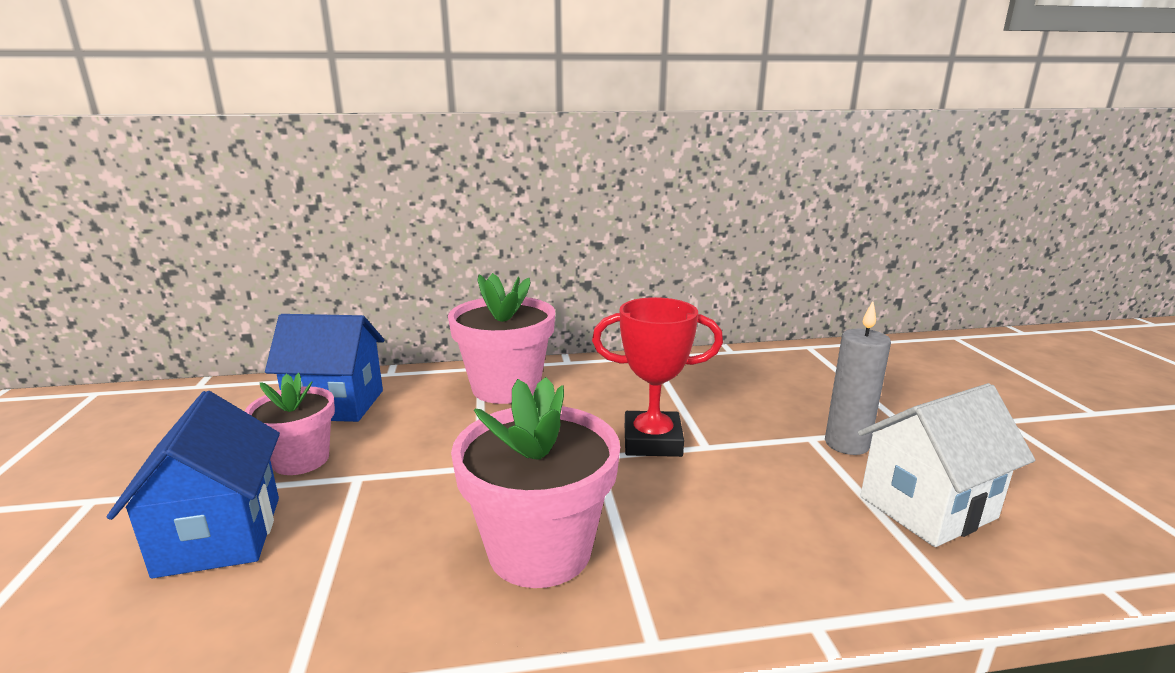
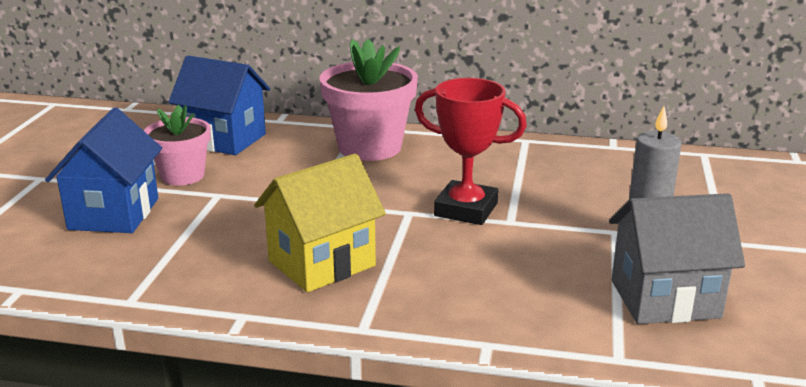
camera: 20 degrees right, 5 degrees up
pink flower pot [451,377,620,588] -> yellow house [254,153,386,292]
white house [858,383,1035,547] -> grey house [609,193,745,324]

